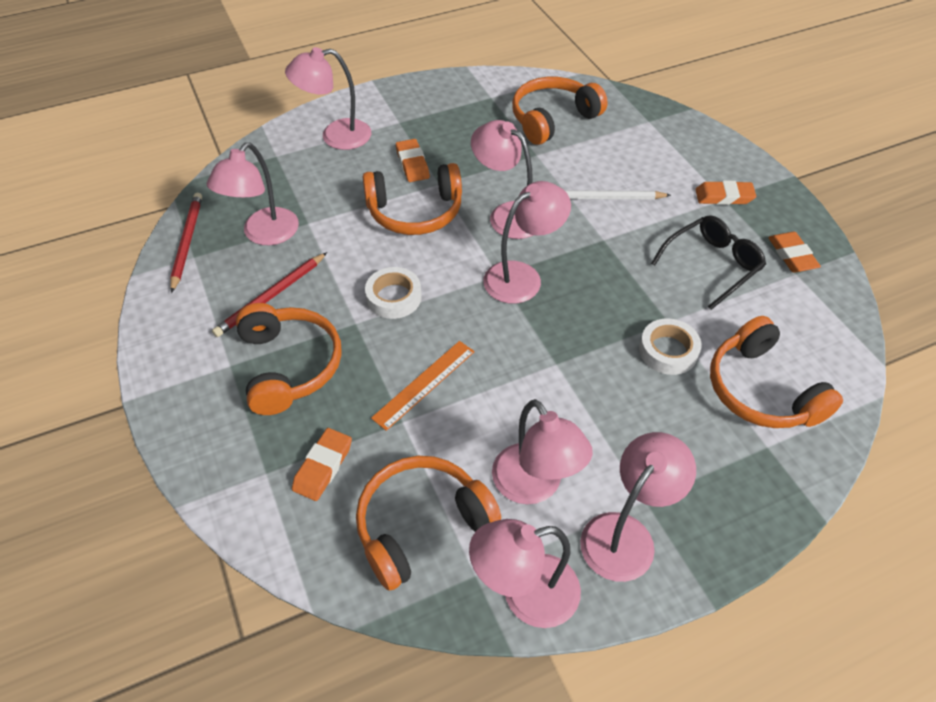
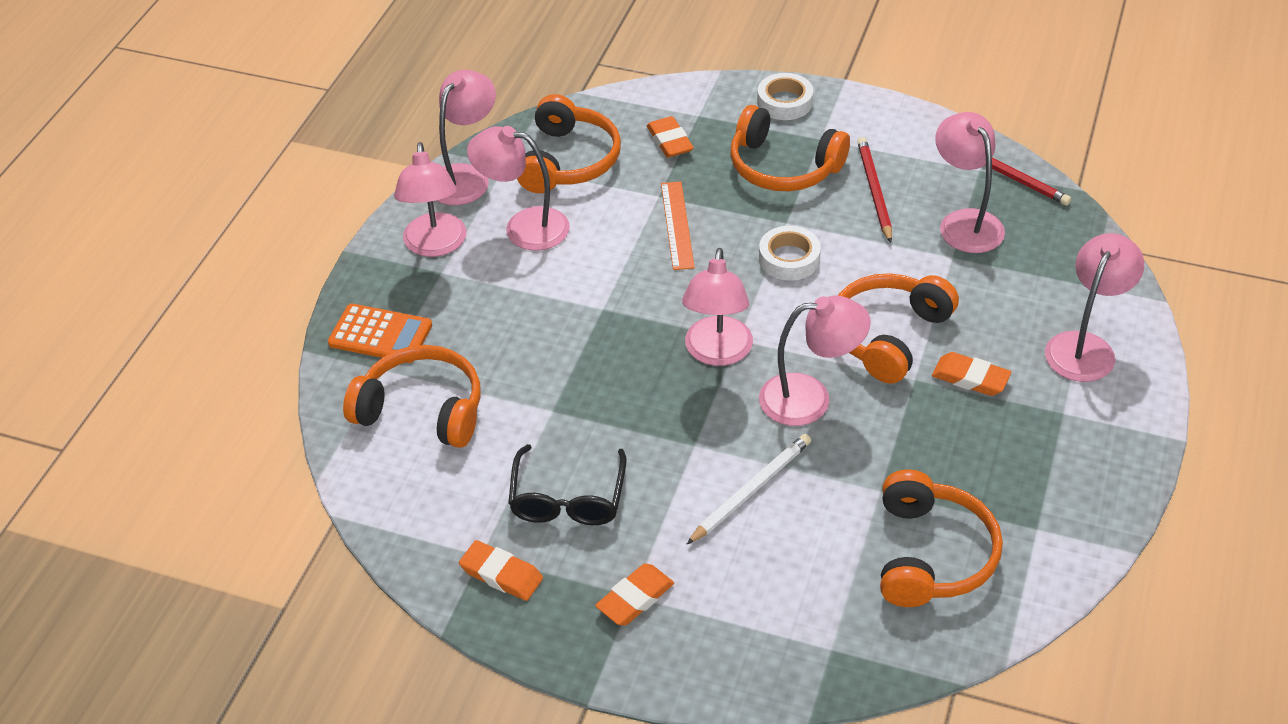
camera: 135 degrees right, 5 degrees down
white tape [639,319,701,375] -> white tape moved to [757,73,813,120]
none -> orange calculator [328,304,432,363]

